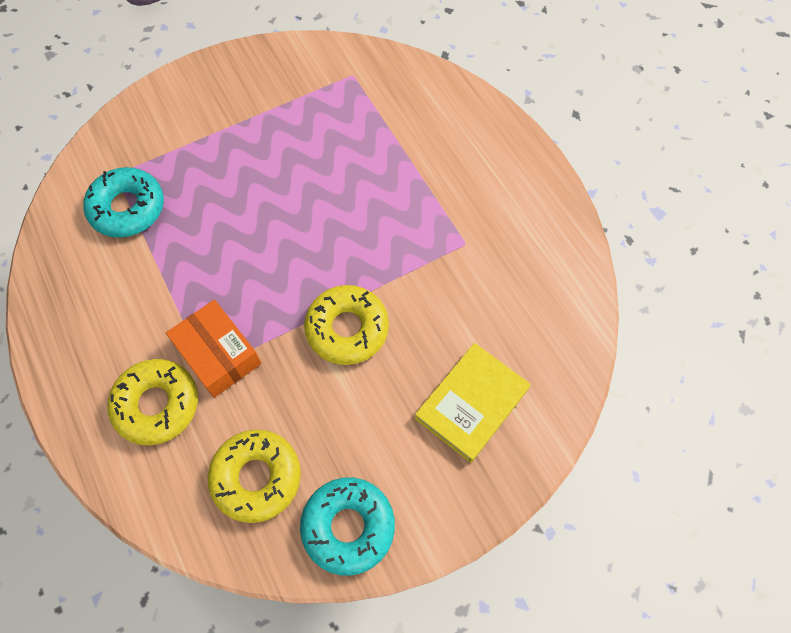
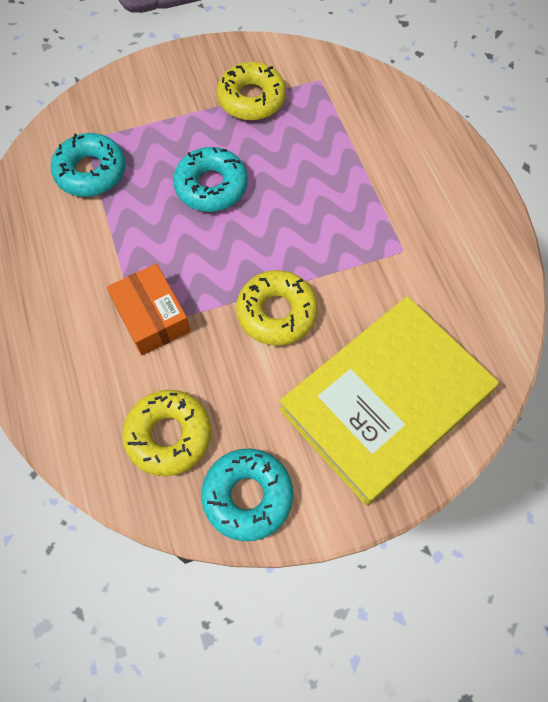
camera: 10 degrees right, 0 degrees up
yellow donut [108,359,198,446] -> yellow donut moved to [217,62,286,120]
yellow book [415,343,530,463] -> yellow book [279,296,499,505], size x1.83
none -> turquoise donut [173,147,248,212]

